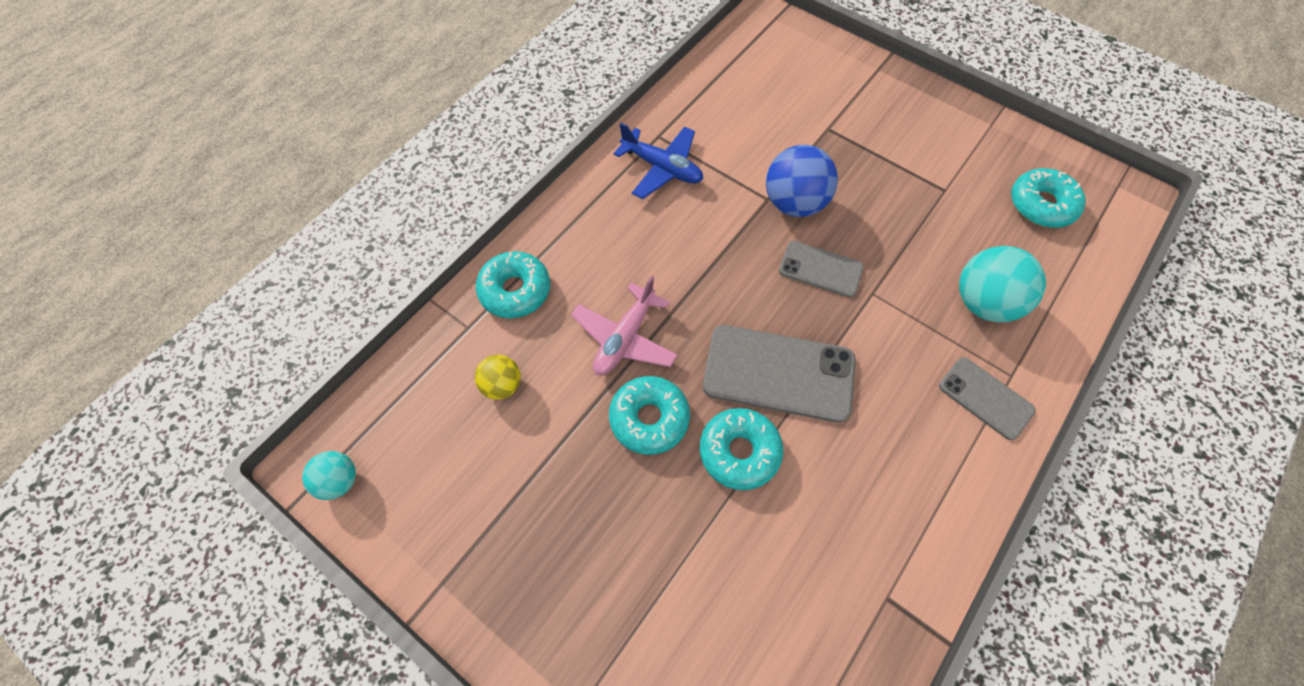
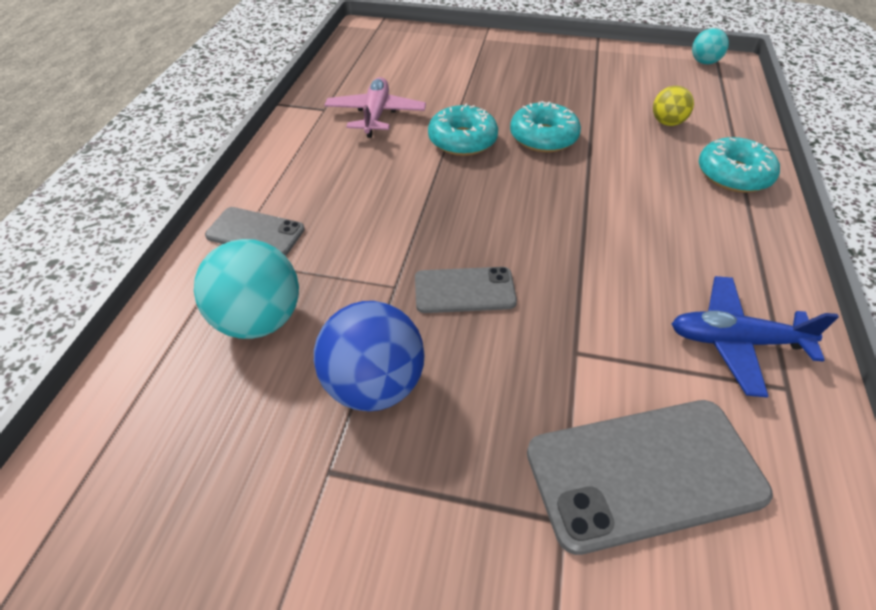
camera: 155 degrees right, 15 degrees down
pink plane [571,276,678,376] -> pink plane moved to [325,77,426,138]
grey phone [703,325,856,422] -> grey phone moved to [527,400,773,555]
blue ball [766,145,838,217] -> blue ball moved to [314,301,425,411]
turquoise donut [1011,168,1086,228] -> none

